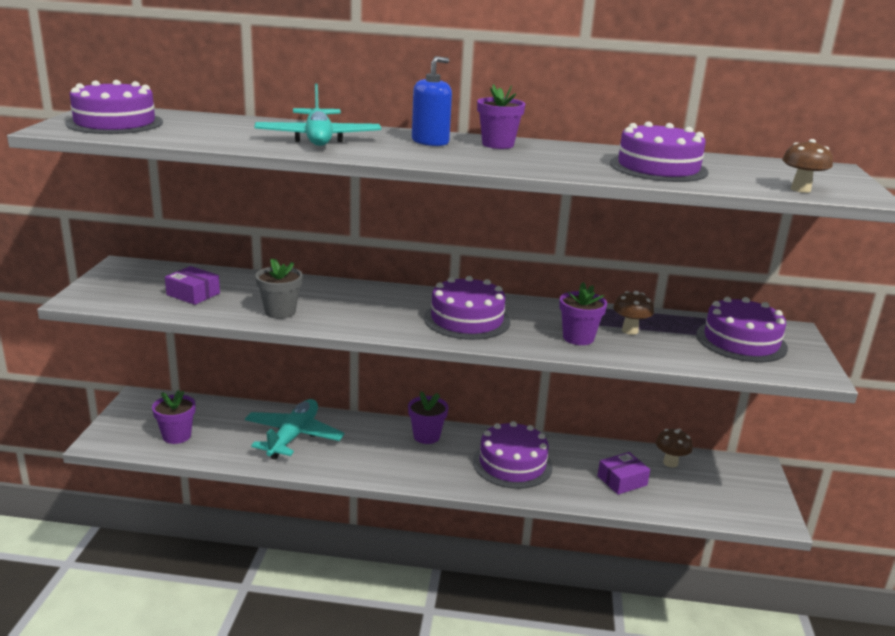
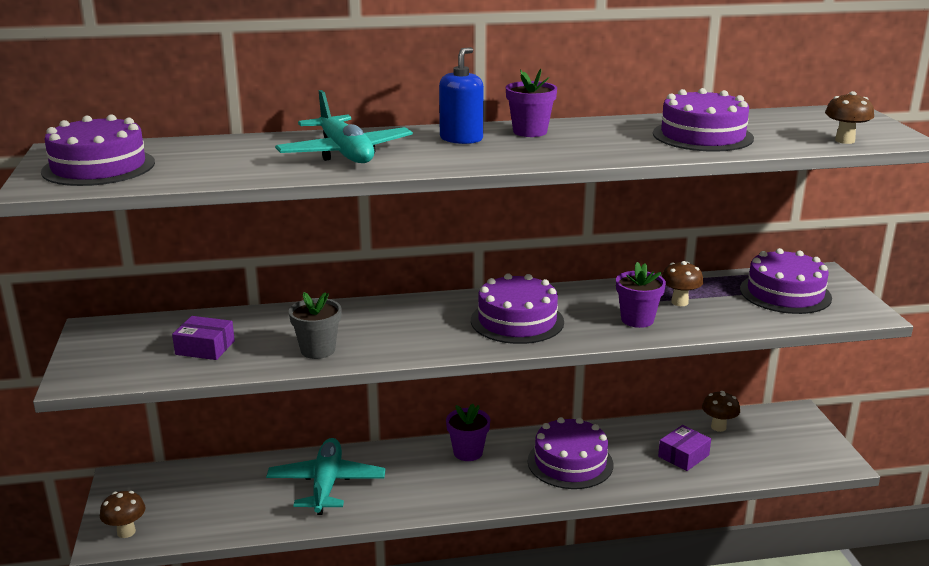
camera: 15 degrees left, 0 degrees up
purple flower pot [152,390,196,444] -> none
none -> brown mushroom [100,491,146,538]

